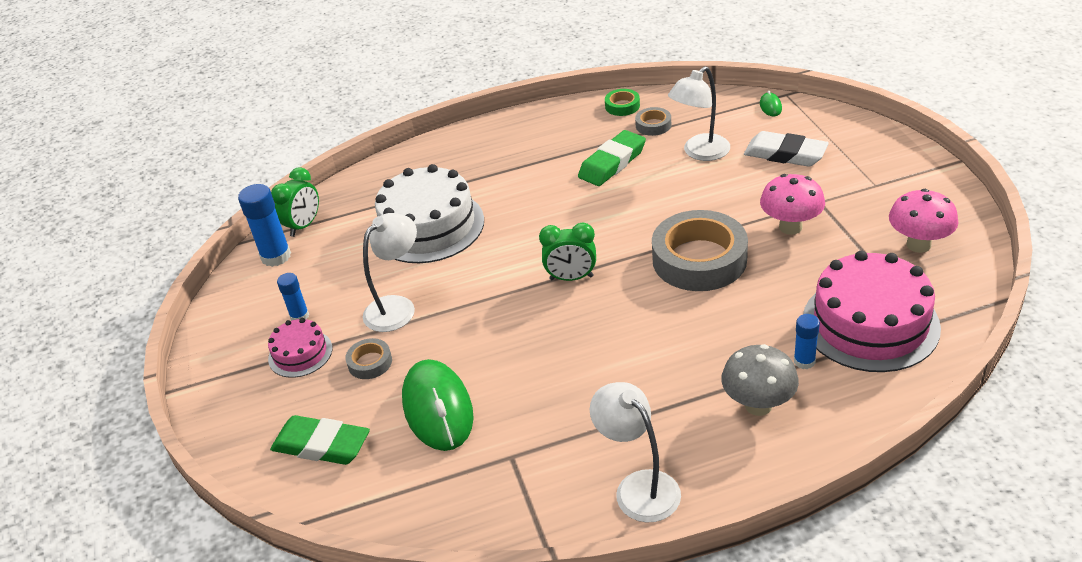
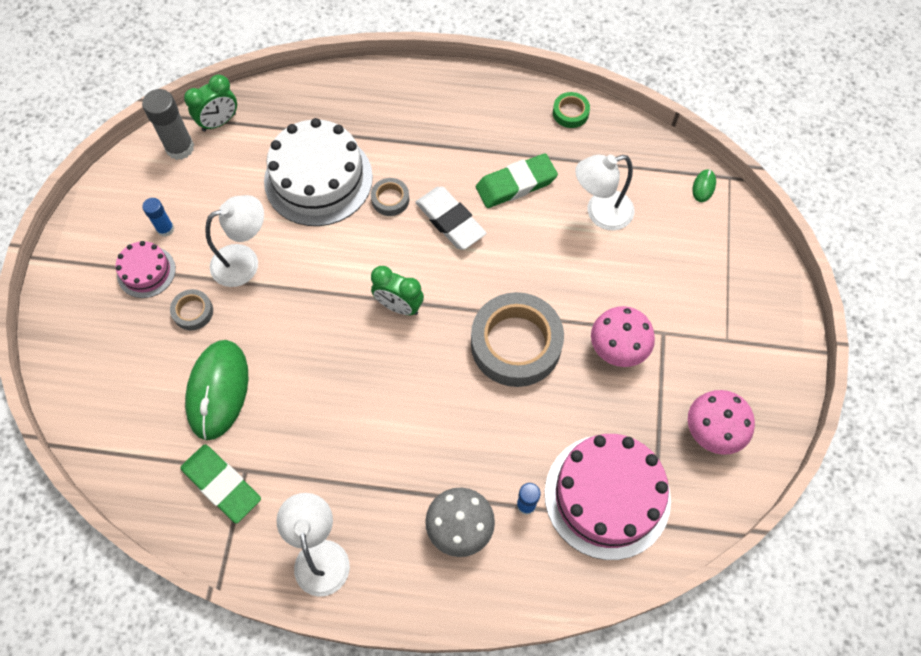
camera: 20 degrees right, 25 degrees up
blue glue stick [238,184,291,267] -> grey glue stick [142,89,194,160]
green eraser [270,415,370,465] -> green eraser moved to [180,444,261,524]
grey tape [635,107,671,136] -> grey tape moved to [371,178,409,216]
white eraser [744,131,829,167] -> white eraser moved to [415,187,486,250]

